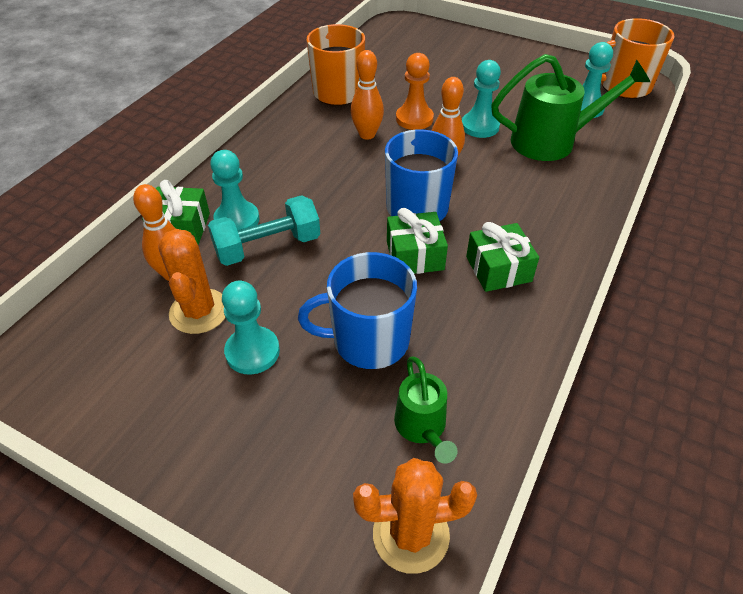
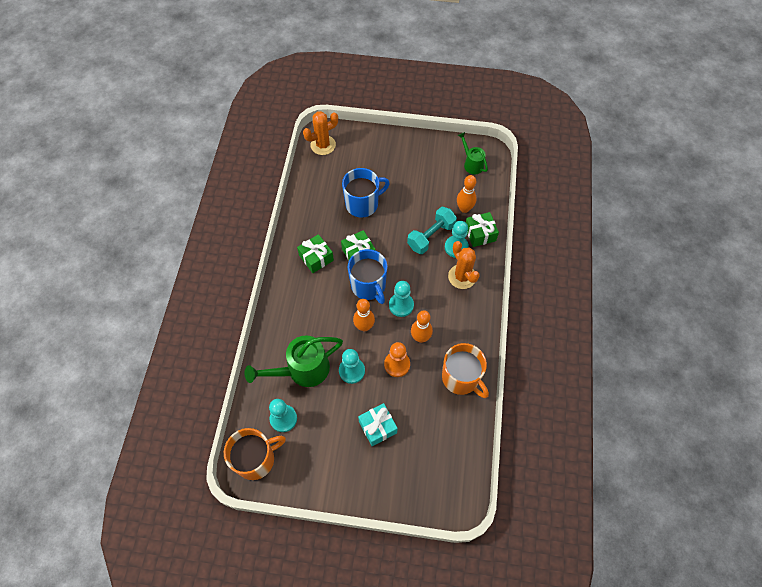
camera: 160 degrees right, 15 degrees up
orange cactus [158,229,225,334] -> orange cactus moved to [448,241,480,289]
turquoise pawn [222,281,280,374] -> turquoise pawn moved to [389,281,414,317]
green watering can [394,357,458,464] -> green watering can moved to [458,132,488,174]
none -> turquoise gift [358,403,398,446]

